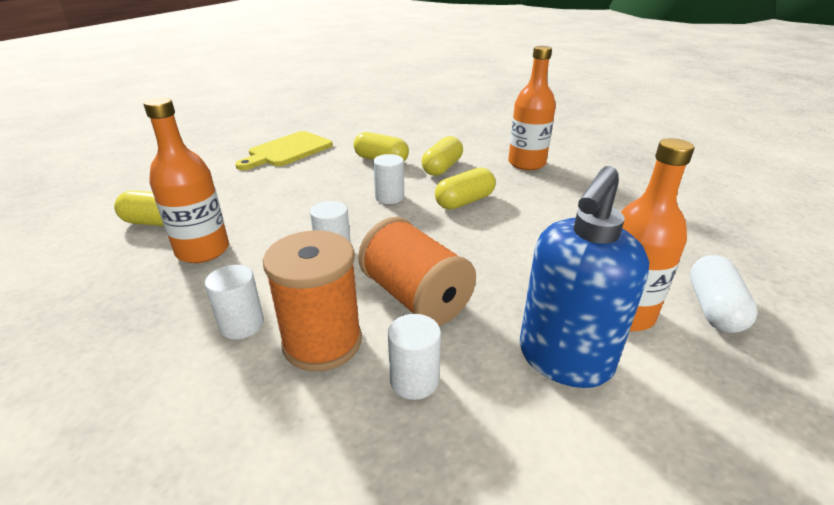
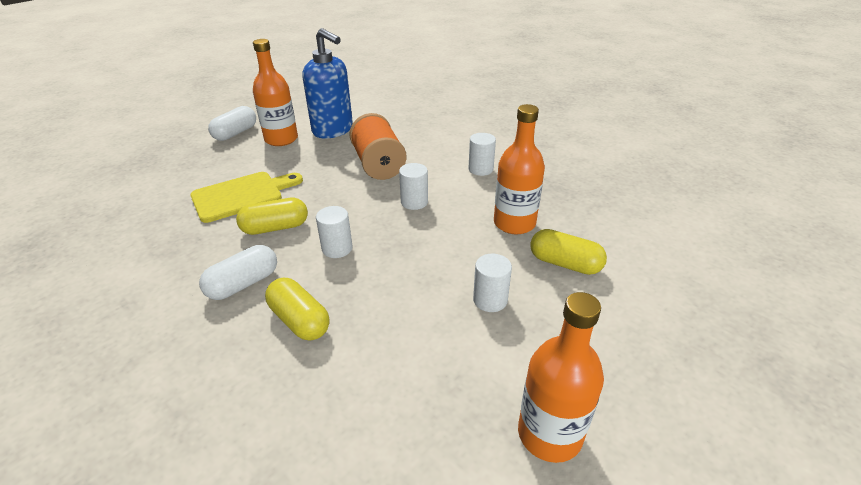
camera: 160 degrees left, 5 degrees up
yellow cutting board [235,131,333,170] -> yellow cutting board moved to [190,172,303,223]
orange spool [263,230,362,371] -> none
white cylinder [388,314,441,400] -> white cylinder moved to [473,254,512,312]
yellow capsule [422,136,463,176] -> white capsule [199,245,277,300]
orange bottle [508,46,556,170] -> orange bottle moved to [518,292,604,463]
blue soap dispenser [520,166,649,388] -> blue soap dispenser turned 75 degrees clockwise [303,28,353,139]

